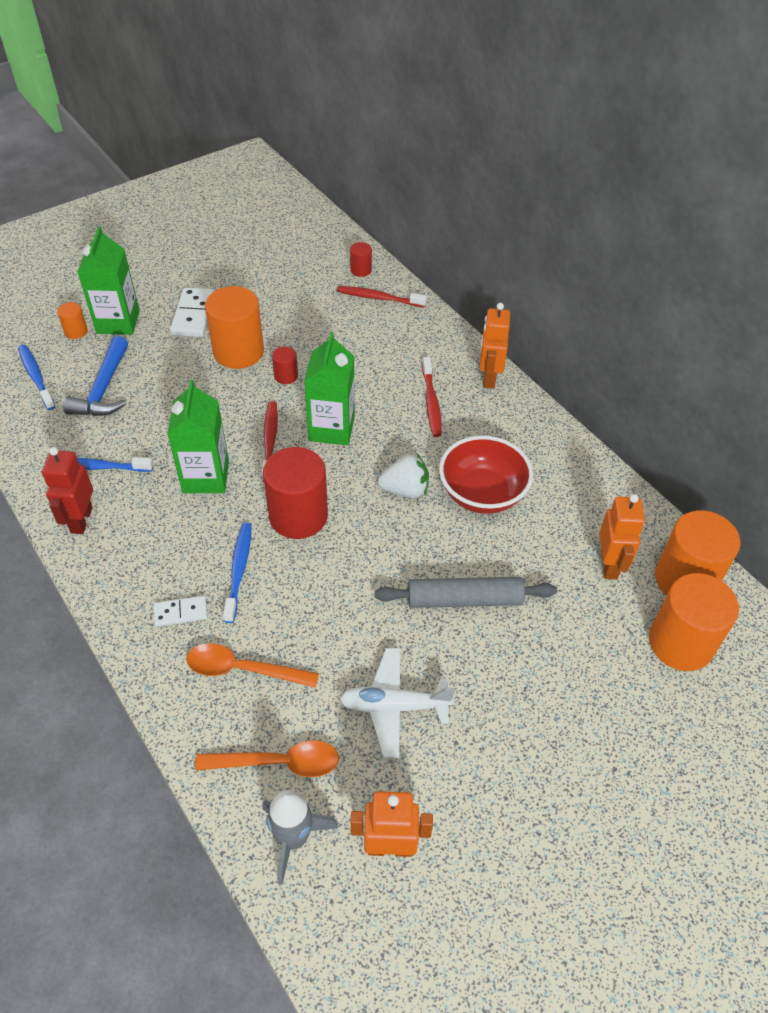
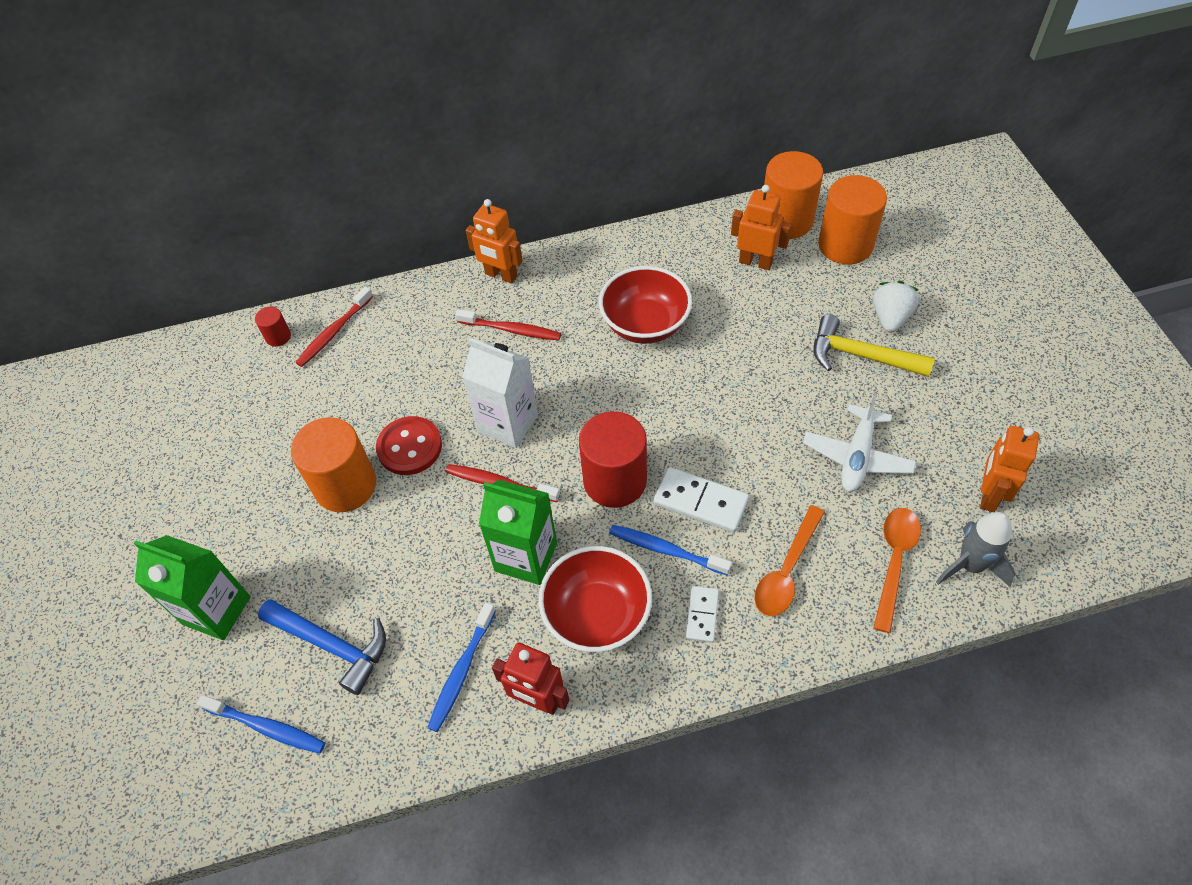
camera: 65 degrees left, 5 degrees up
blue toothbrush [18,345,55,410] -> blue toothbrush turned 150 degrees counterclockwise [197,695,325,754]
orange cylinder [57,302,88,339] -> none
white domino [170,288,215,337] -> white domino moved to [653,467,749,533]
red cylinder [272,347,298,384] -> red button [376,416,442,475]
green carton [304,332,355,445] -> white carton [462,338,538,448]
grey rolling pin [374,577,557,608] -> none
white strawberry [378,454,429,498] -> white strawberry moved to [873,281,919,332]
none -> red bowl [538,546,652,652]
none -> yellow hammer [814,314,935,377]

